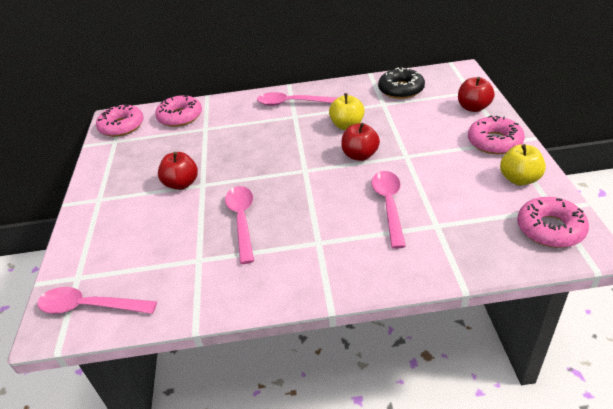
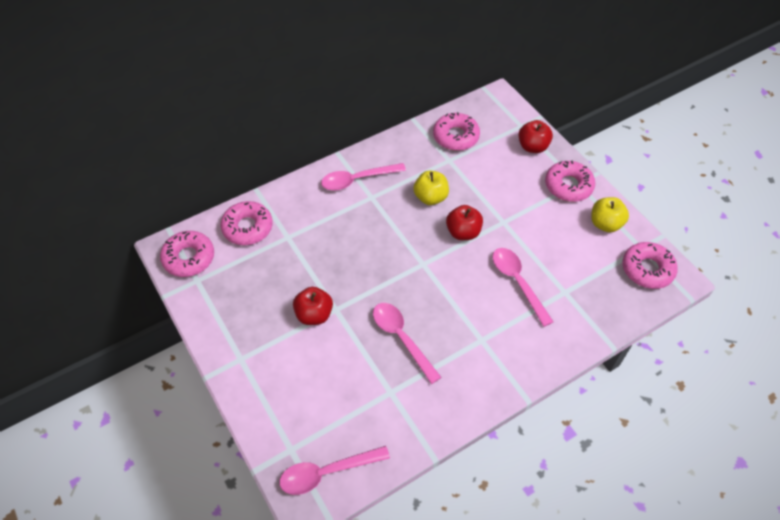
camera: 30 degrees left, 15 degrees up
black donut [378,67,425,99] -> pink donut [433,112,480,151]

